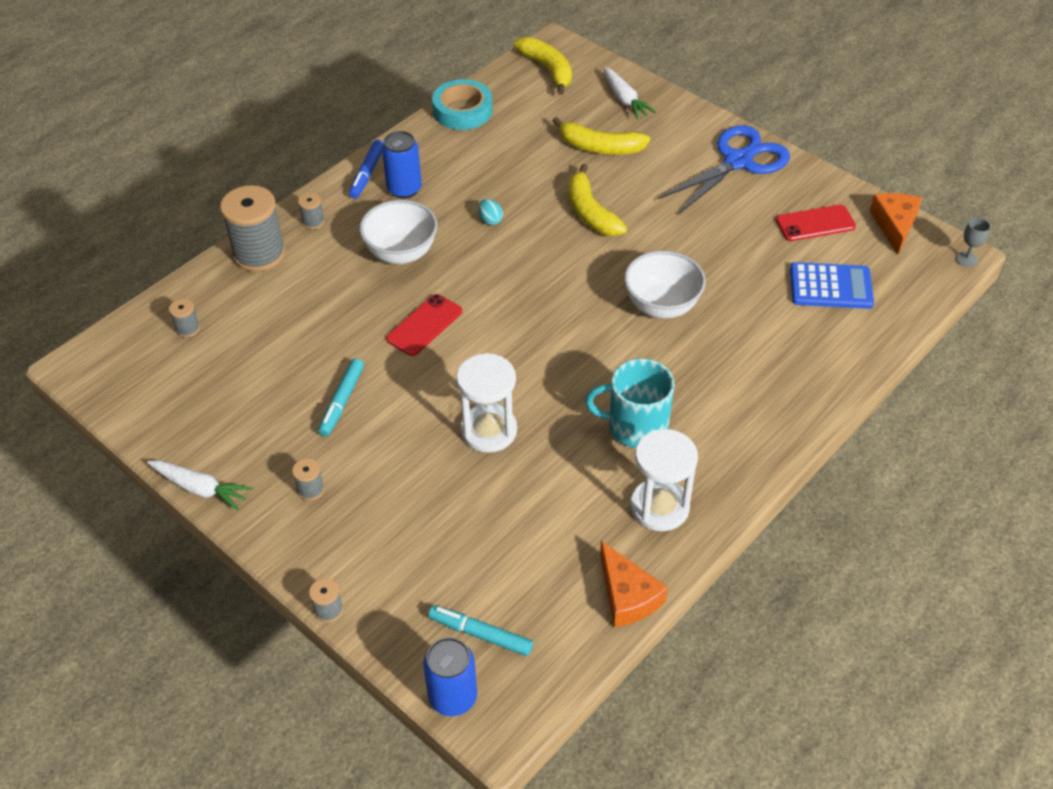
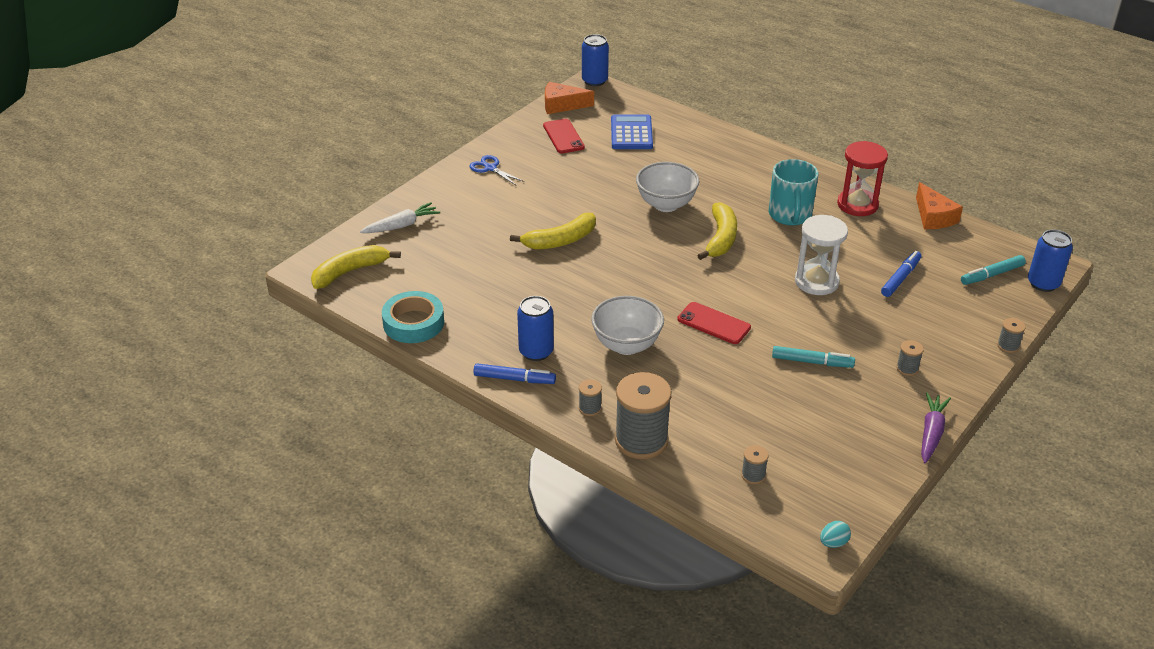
camera: 95 degrees left, 10 degrees down
white carrot [147,460,253,511] -> purple carrot [921,392,951,463]
turquoise marker [428,605,533,656] -> turquoise marker turned 45 degrees clockwise [961,255,1026,285]
turquoise egg [479,199,503,225] -> turquoise egg moved to [820,521,851,548]
yellow banana [553,117,650,155] -> yellow banana moved to [697,202,737,260]
orange cheese [600,541,668,627] -> orange cheese turned 105 degrees clockwise [916,182,963,229]
white hourglass [630,429,698,531] -> red hourglass [837,141,888,216]
blue scissors [658,125,790,214] -> blue scissors [469,155,524,185], size x0.49
grey goblet [956,217,990,267] -> blue can [582,34,609,86]
none -> blue marker [881,251,922,297]

